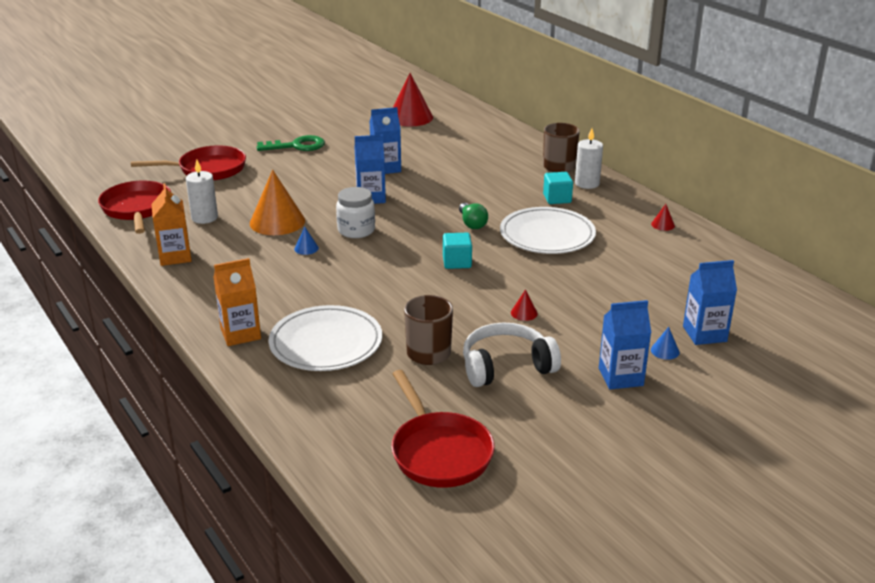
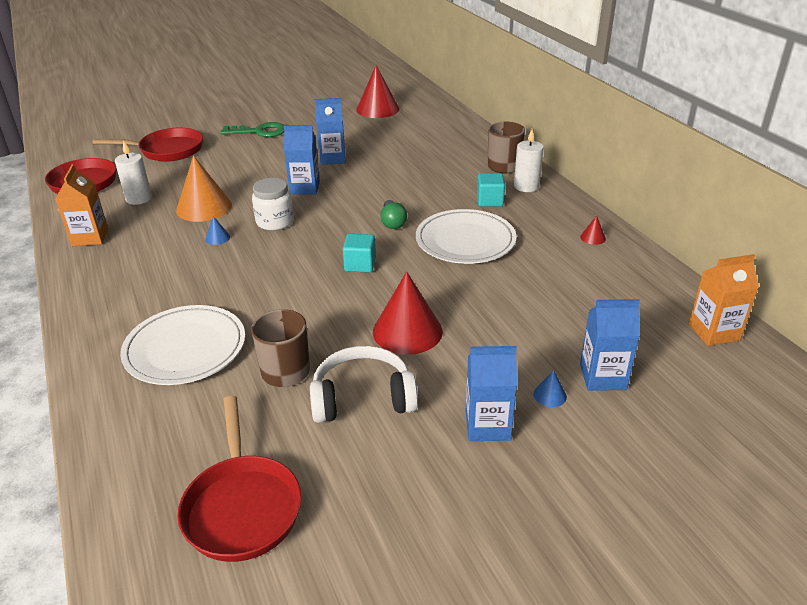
camera: 10 degrees right, 5 degrees up
orange carton [213,258,261,346] -> orange carton moved to [689,254,759,346]
red cone [511,290,538,321] -> red cone [373,271,443,355], size x2.38

